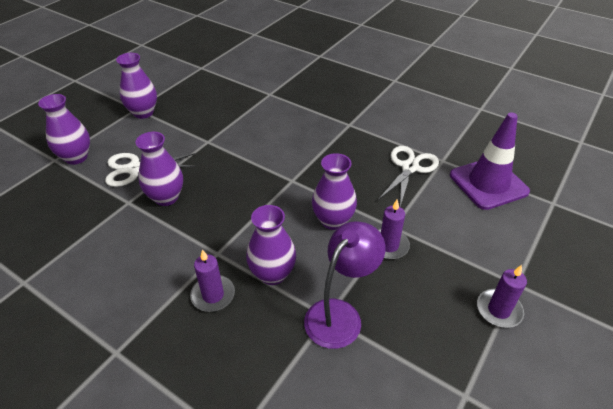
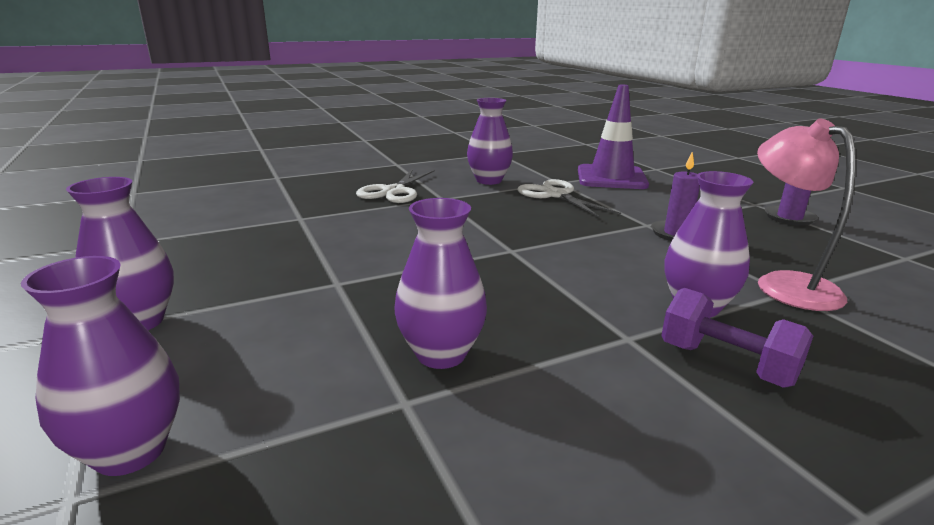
camera: 60 degrees left, 20 degrees down
white scissors [105,153,196,187] -> white scissors moved to [356,169,435,203]
purple candle [190,250,235,312] -> purple dumbbell [661,288,813,387]
purple lamp [304,221,385,349] -> pink lamp [757,119,856,311]
purple vase [312,153,357,230] -> purple vase moved to [467,98,513,185]

